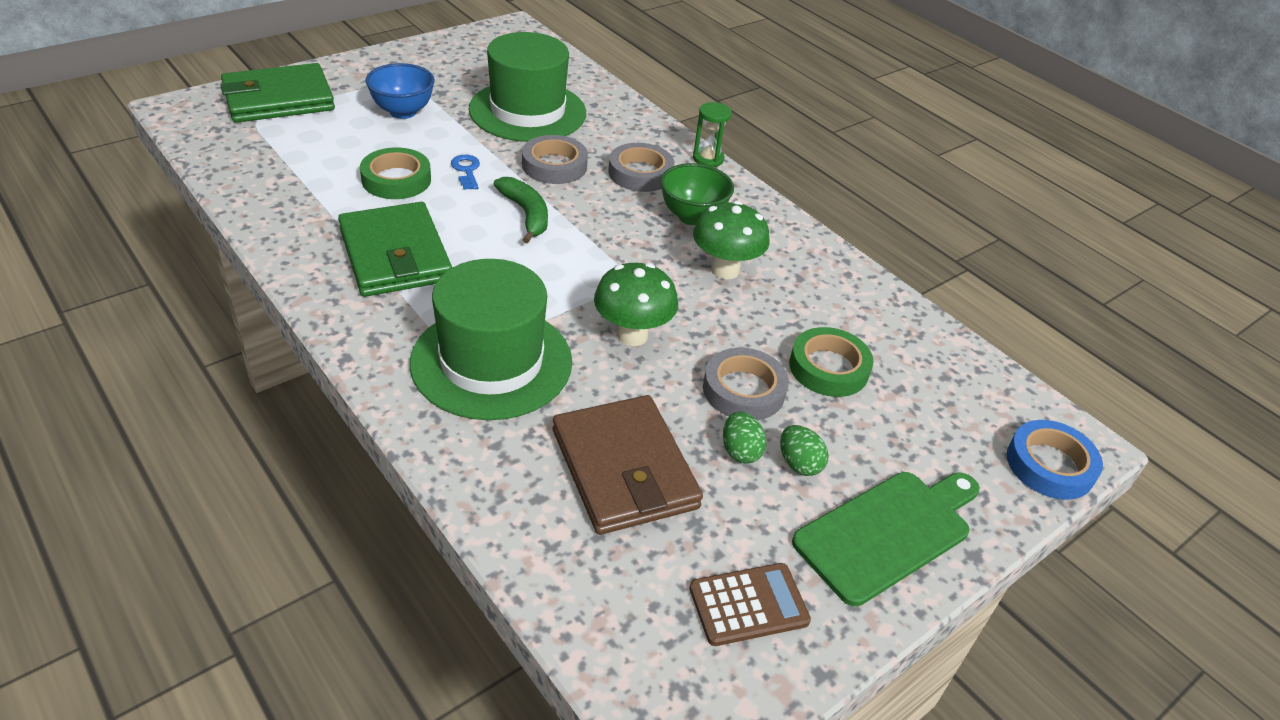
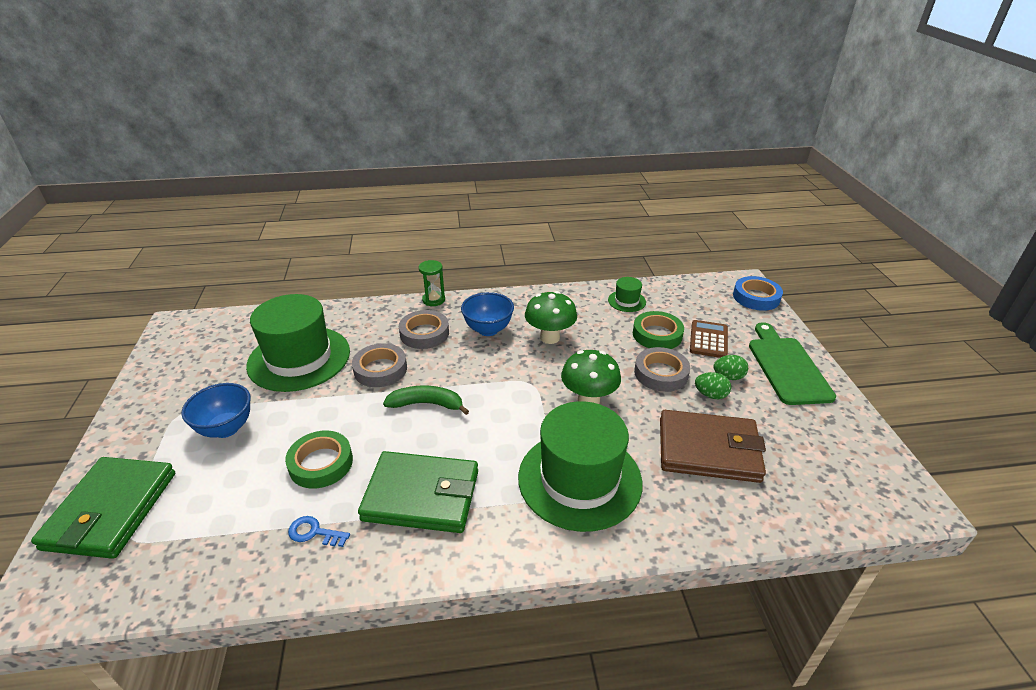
camera: 55 degrees left, 5 degrees down
blue key [451,155,480,190] -> blue key moved to [288,516,350,547]
green bowl [660,163,734,225] -> blue bowl [461,292,514,336]
brown calculator [689,563,811,646] -> brown calculator moved to [690,320,728,358]
none -> green hat [608,277,646,312]

